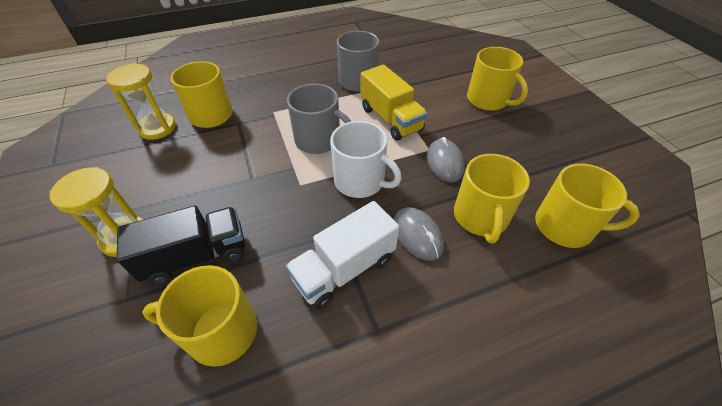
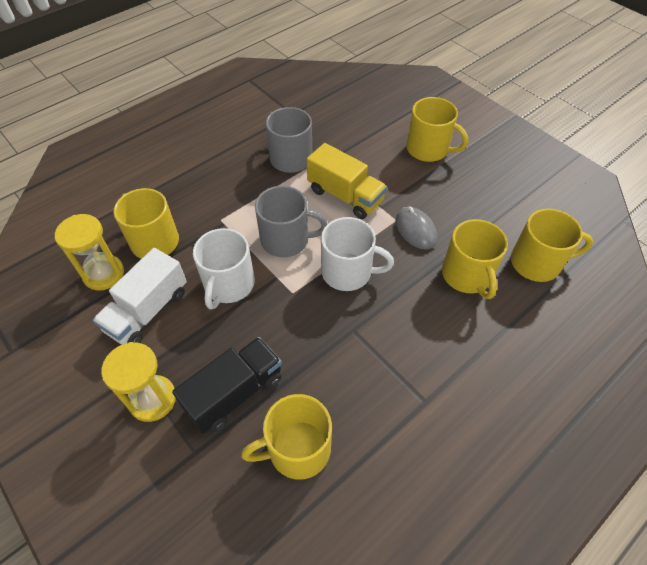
camera: 20 degrees left, 5 degrees up
white truck [286,201,399,309] -> white truck moved to [93,248,187,345]
grey mouse [394,207,444,261] -> none
none -> white mug [193,228,255,309]

